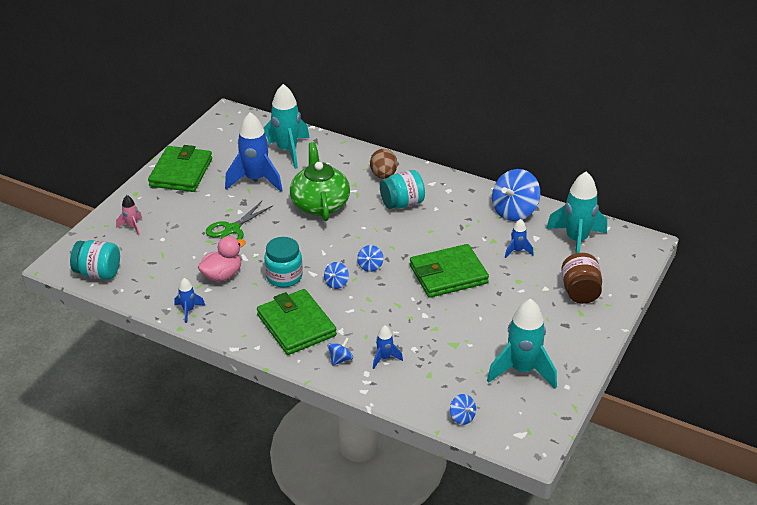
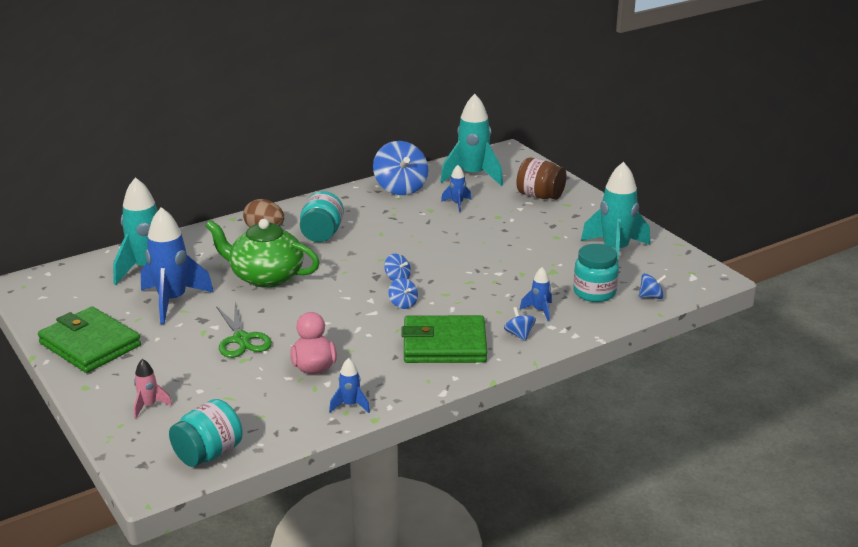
camera: 60 degrees left, 10 degrees down
turquoise jar [264,237,303,287] -> turquoise jar moved to [573,244,619,302]
green wallet [410,244,489,298] -> none

